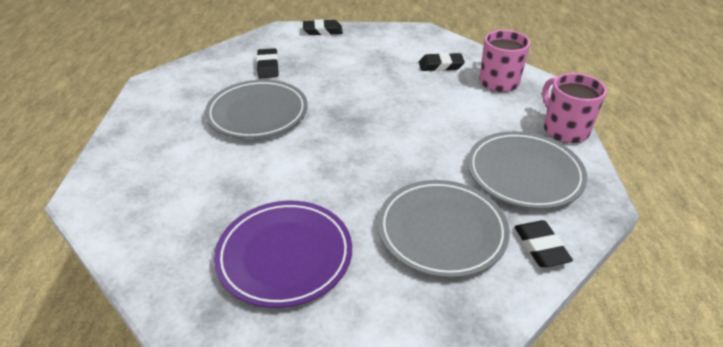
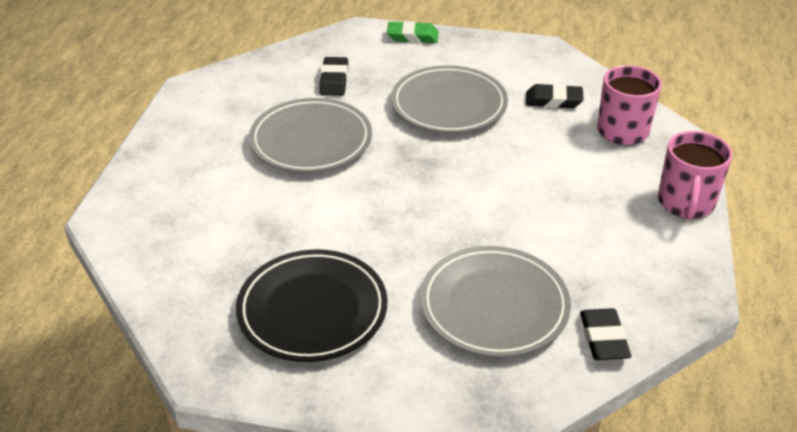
camera: 10 degrees right, 0 degrees up
purple plate [214,201,352,308] -> black plate [236,249,387,362]
black eraser [303,19,343,35] -> green eraser [387,21,439,43]
grey plate [467,131,587,209] -> grey plate moved to [391,65,508,133]
pink mug [542,73,607,143] -> pink mug turned 150 degrees counterclockwise [658,131,733,219]

